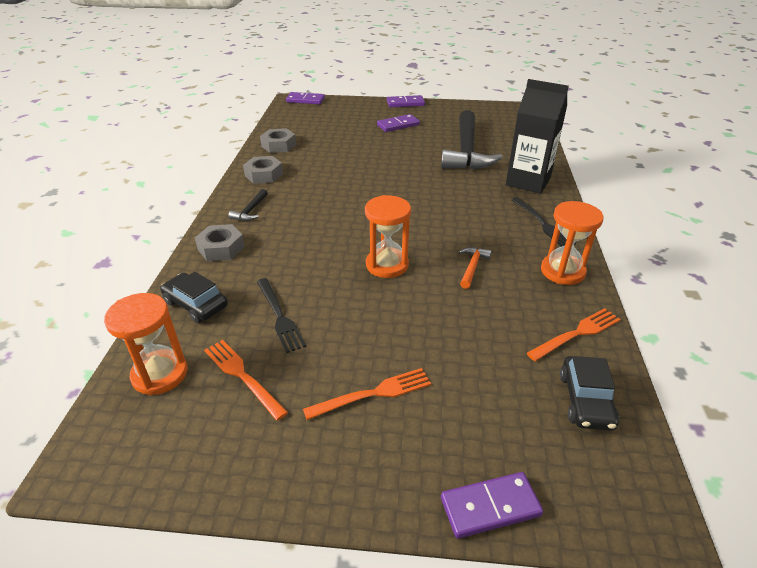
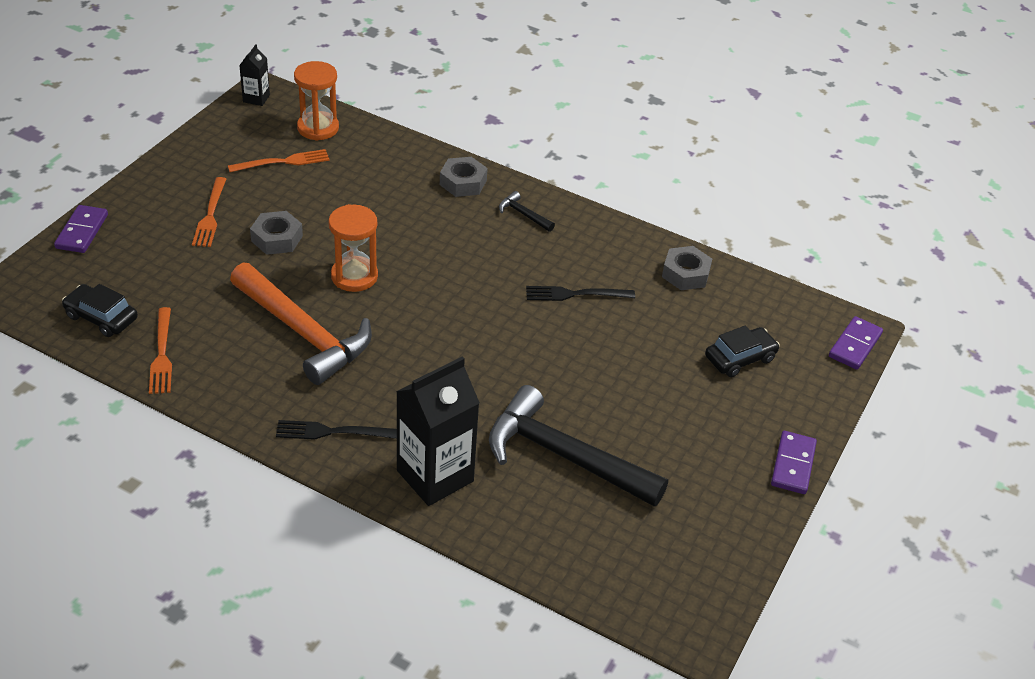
camera: 110 degrees right, 5 degrees up
black car [160,272,228,323] -> black car moved to [705,326,780,377]
grey nut [243,156,283,184] -> grey nut moved to [250,211,303,255]
black fork [257,278,306,353] -> black fork moved to [526,286,635,301]
purple domino [377,114,420,132] -> none
orange hammer [459,247,492,289] -> orange hammer [230,262,372,385], size x2.47
orange hourglass [541,201,604,285] -> none
none -> black carton [239,44,270,106]

